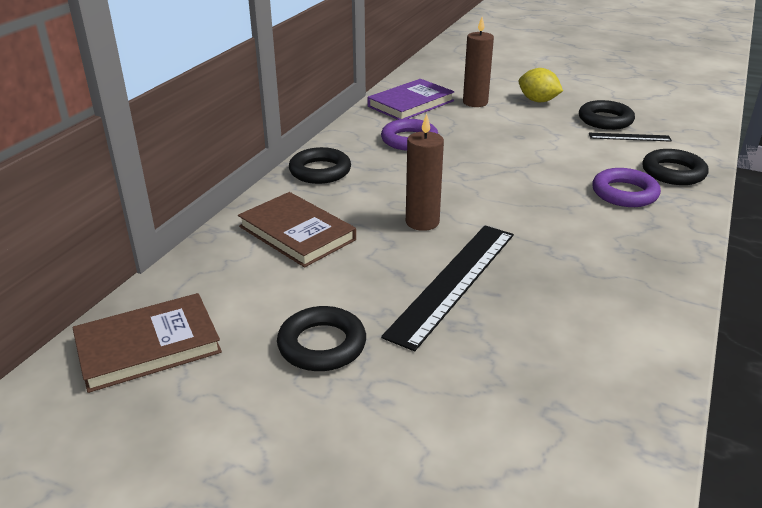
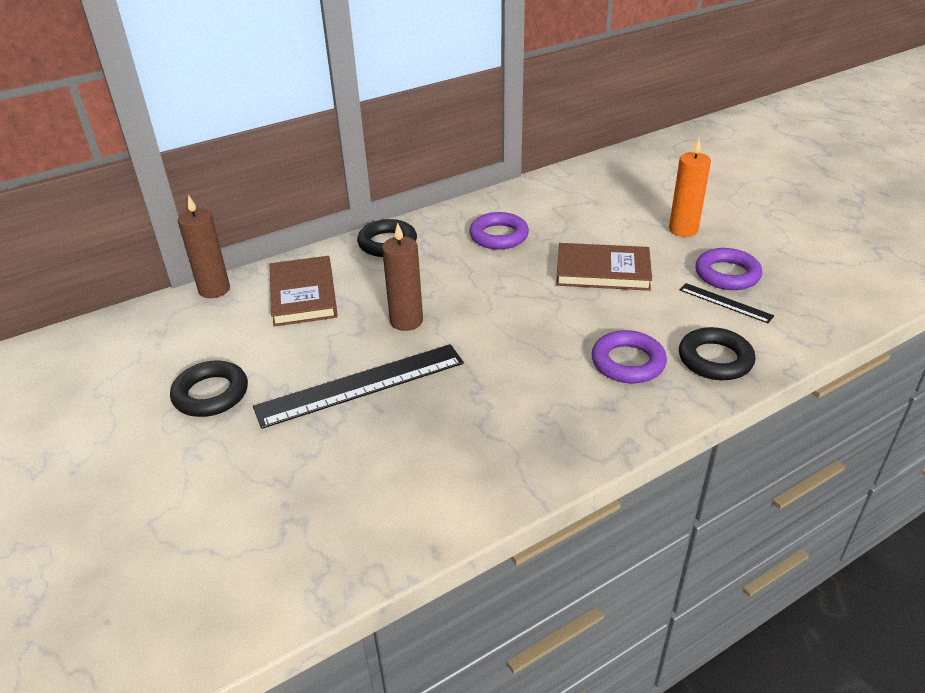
camera: 35 degrees right, 5 degrees up
brown book [72,293,222,393] -> brown book moved to [556,243,652,291]
purple book [368,79,455,120] -> none
brown candle [463,17,494,107] -> brown candle moved to [178,195,230,298]
yellow lemon [519,68,563,102] -> orange candle [669,138,711,237]
black ring [579,100,635,130] -> purple ring [695,248,762,290]

